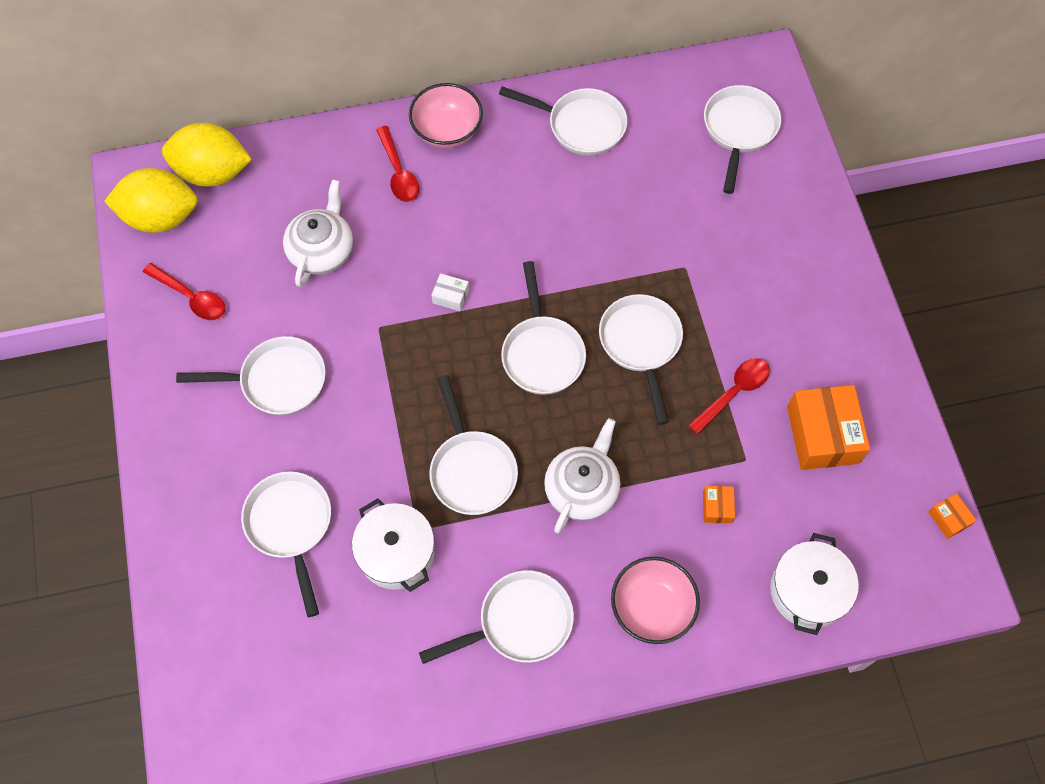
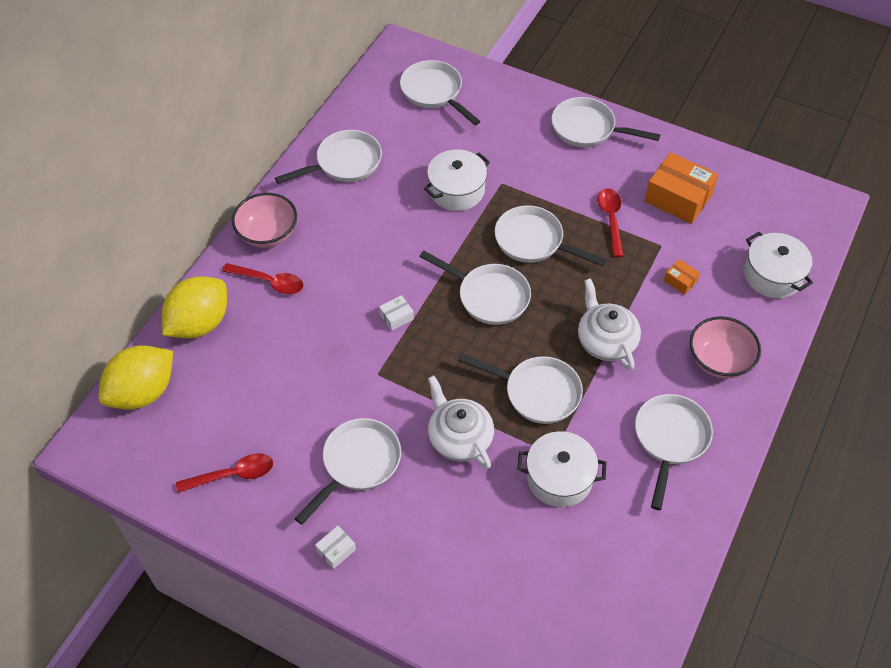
camera: 50 degrees left, 10 degrees down
yellow lemon [104,168,197,233] -> yellow lemon moved to [162,276,227,339]
white pan [241,471,331,617] -> white pan moved to [551,97,660,147]
white teapot [283,179,353,287] -> white teapot moved to [428,375,494,469]
orange box [928,493,977,539] -> none
none -> white box [315,526,356,569]
none -> white pot [424,150,490,211]

